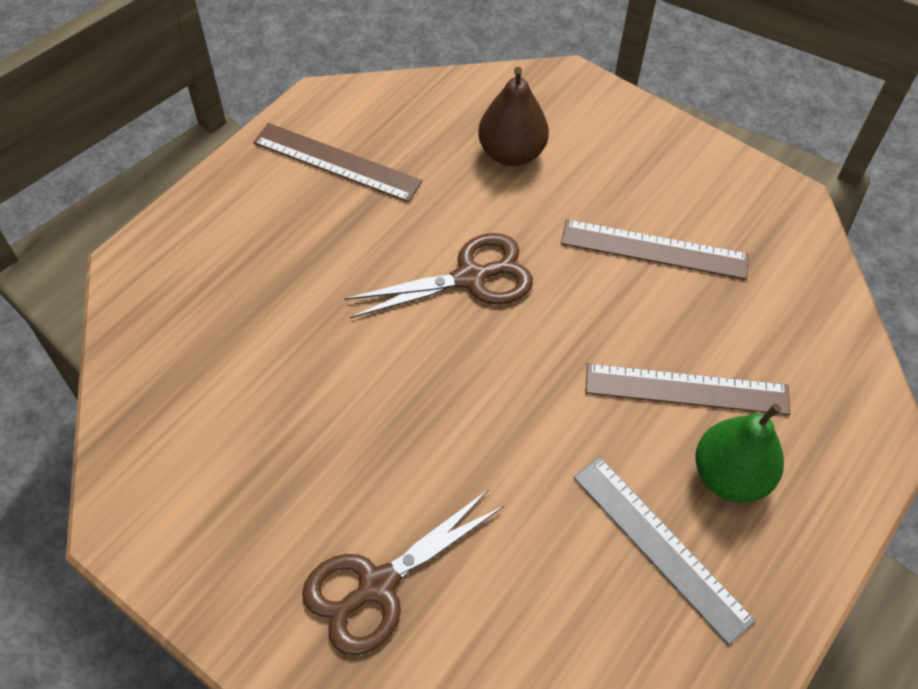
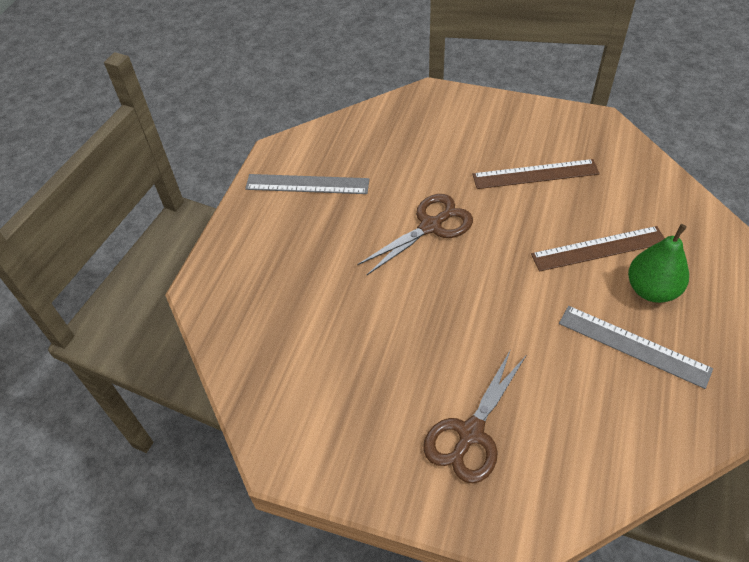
camera: 15 degrees left, 5 degrees down
brown ruler [253,123,422,202] -> grey ruler [245,174,369,194]
brown pear [478,67,549,166] -> none

